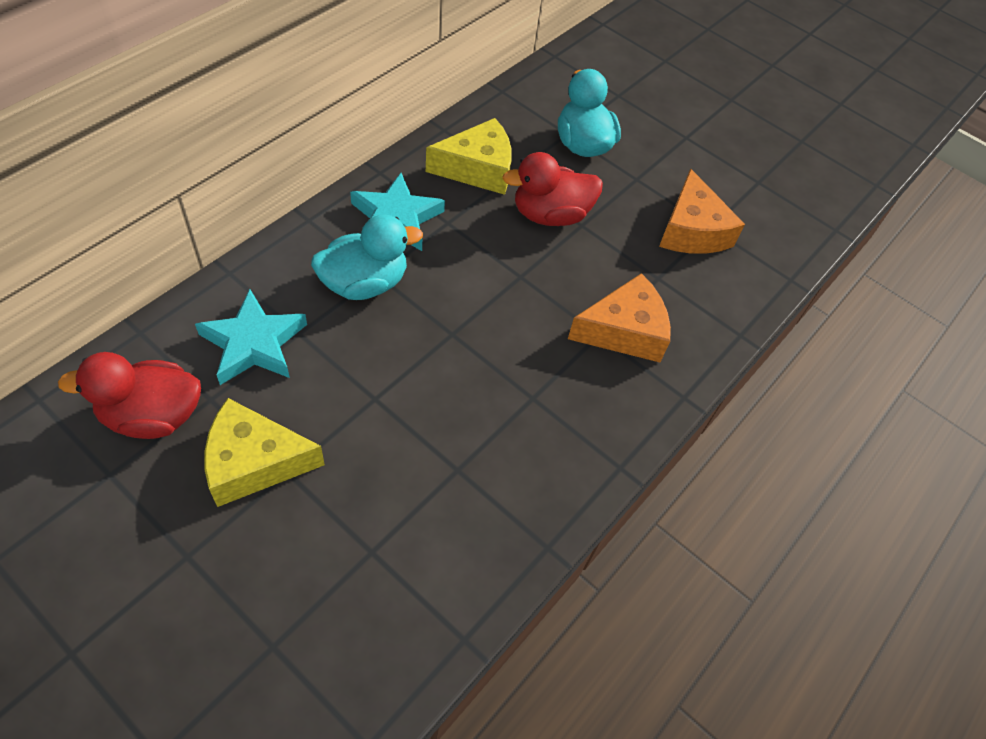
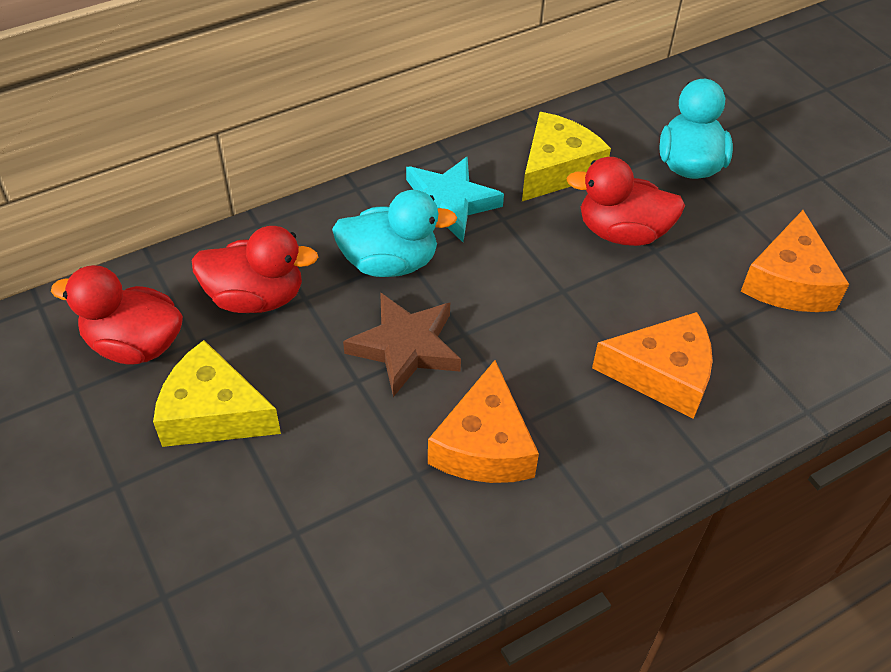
camera: 25 degrees right, 5 degrees down
turquoise star [195,289,307,385] -> red duck [192,226,318,313]
yellow cheese [426,118,512,195] -> yellow cheese turned 60 degrees counterclockwise [522,112,611,201]
none -> brown star [343,292,461,397]
none -> orange cheese [428,360,539,483]

